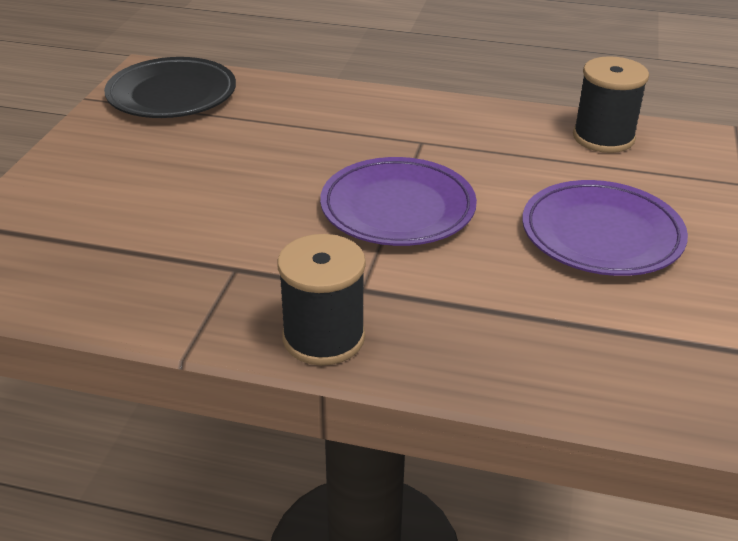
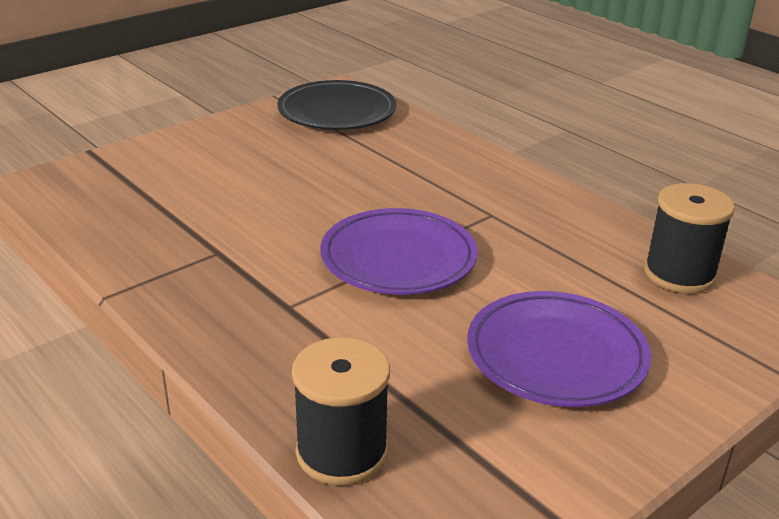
camera: 35 degrees right, 5 degrees down
black spool [277,234,366,365] -> black spool moved to [292,337,390,485]

